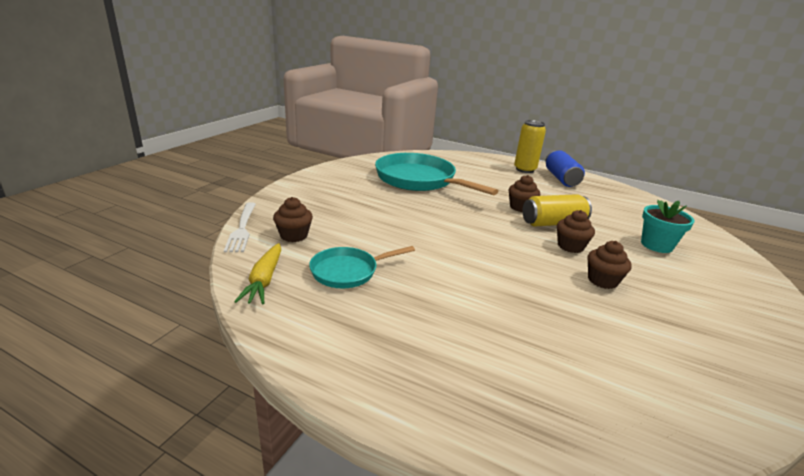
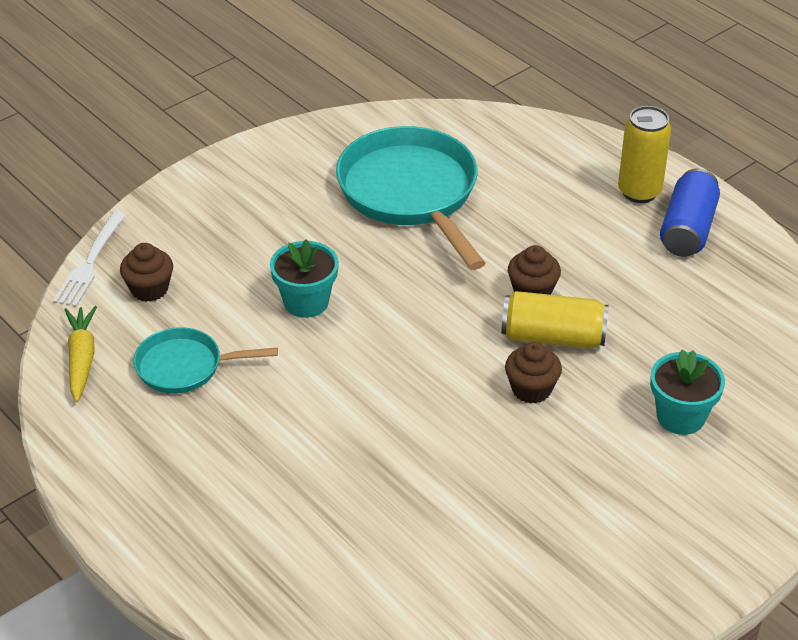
camera: 25 degrees right, 15 degrees up
yellow carrot [234,243,281,304] -> yellow carrot turned 150 degrees clockwise [65,306,97,402]
brown cupcake [587,241,632,289] -> none
none -> turquoise flower pot [270,239,339,318]

